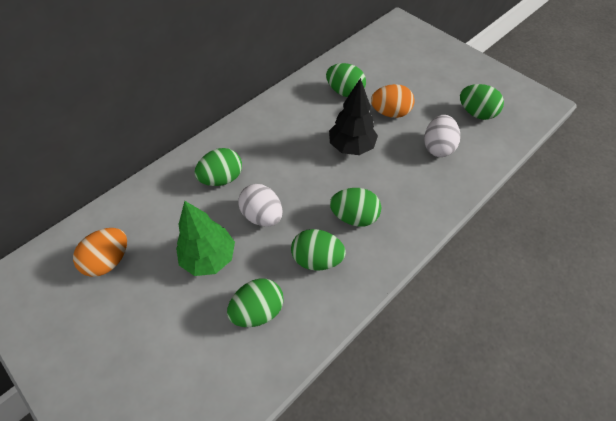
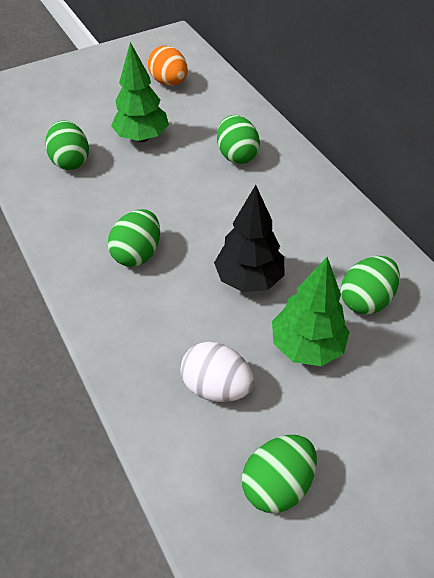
camera: 105 degrees right, 5 degrees down
white egg [238,184,282,227] -> none
green egg [291,229,346,271] -> none
orange egg [371,84,415,118] -> green tree [272,257,350,366]

